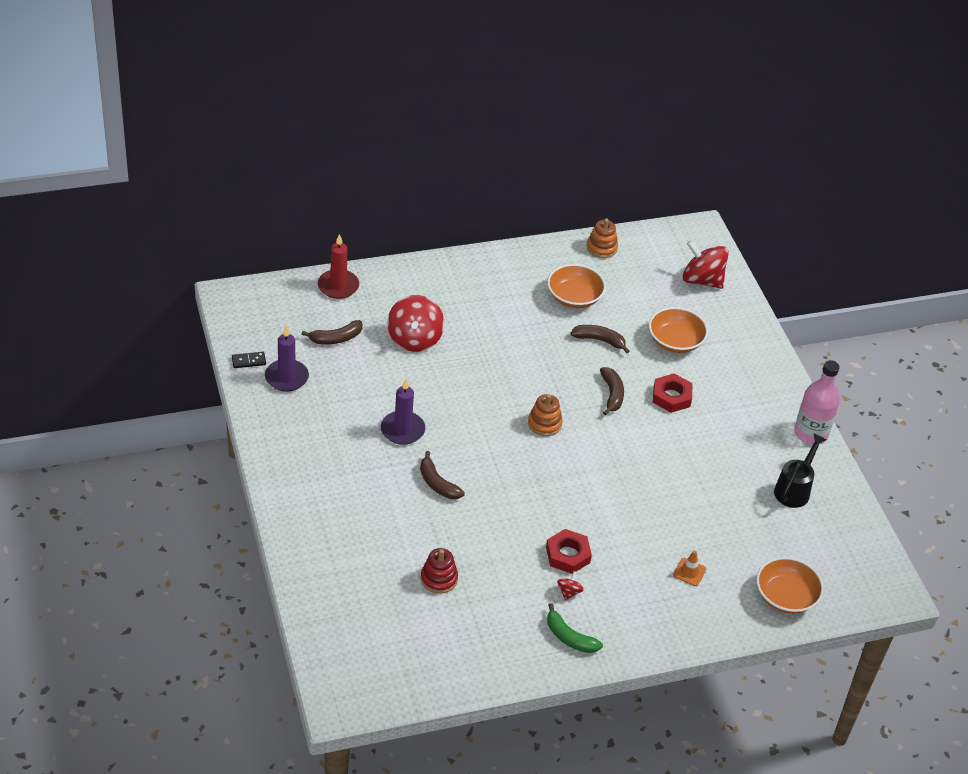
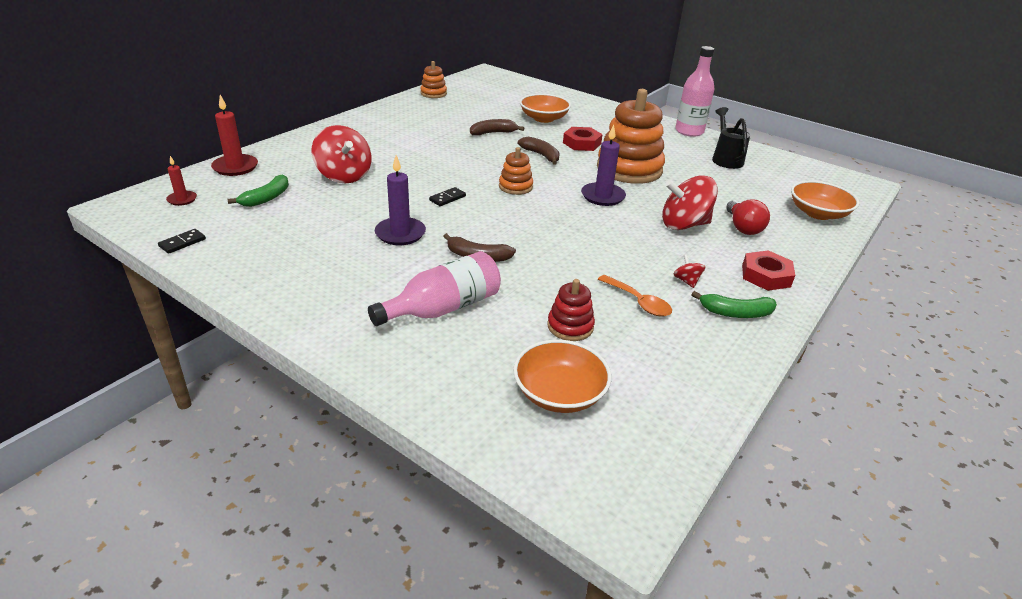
camera: 35 degrees left, 10 degrees down
purple candle [265,325,309,392] -> purple candle moved to [581,124,626,206]
brown banana [302,320,363,344] -> green banana [228,174,289,207]
red nut [546,529,592,574] -> red nut moved to [742,250,795,291]
orange bowl [547,264,606,308] -> orange bowl moved to [513,340,612,413]
orange traffic cone [673,551,706,586] -> red light bulb [726,199,770,235]
red spinning top [683,240,729,289] -> red spinning top moved to [662,175,718,230]
none -> red candle [166,156,197,206]
none -> pink bottle [368,251,501,326]
none -> black domino [429,187,466,206]
none -> orange stacking toy [597,89,665,184]
none -> orange spoon [598,275,672,317]

